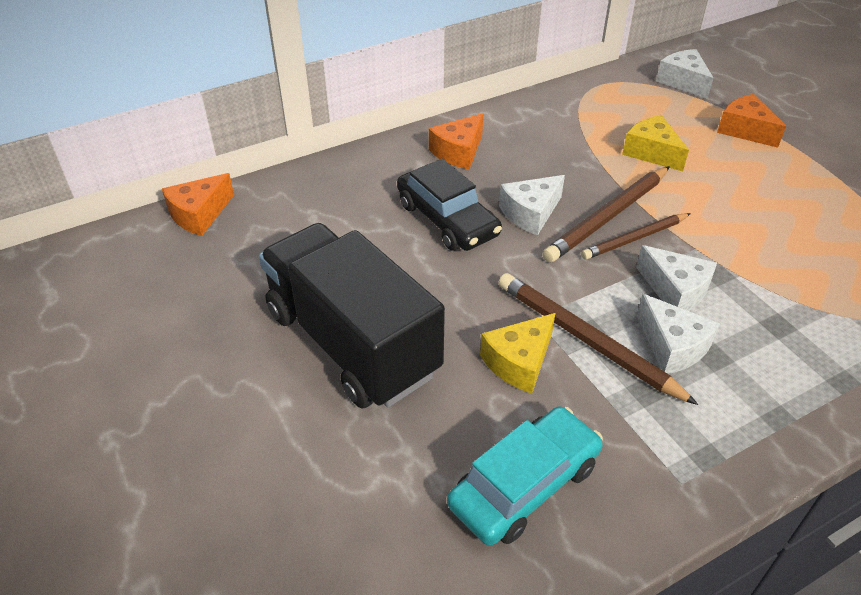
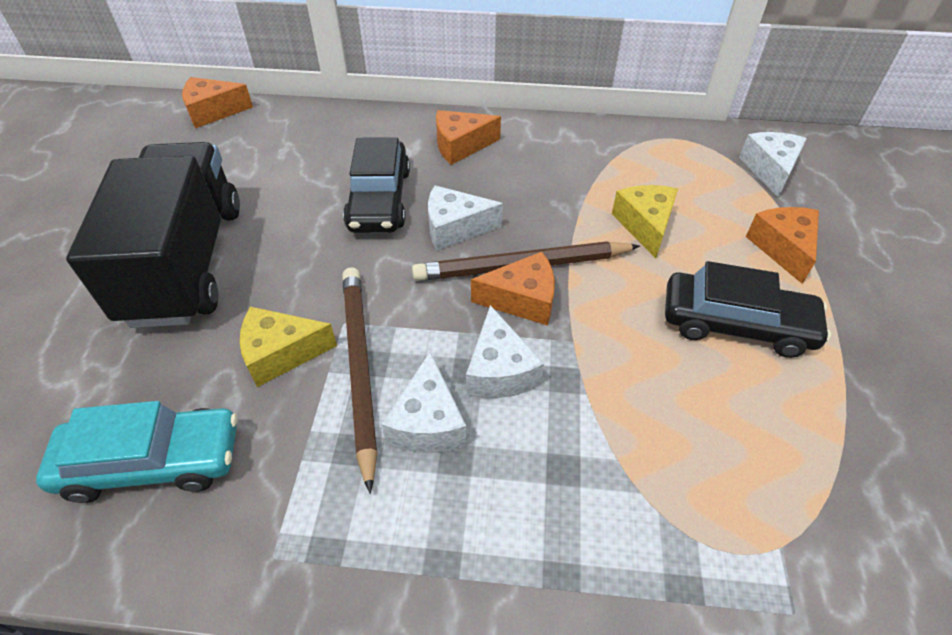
camera: 35 degrees right, 5 degrees up
brown pencil [581,213,691,260] -> orange cheese [471,252,555,326]
none -> black car [665,261,831,358]

